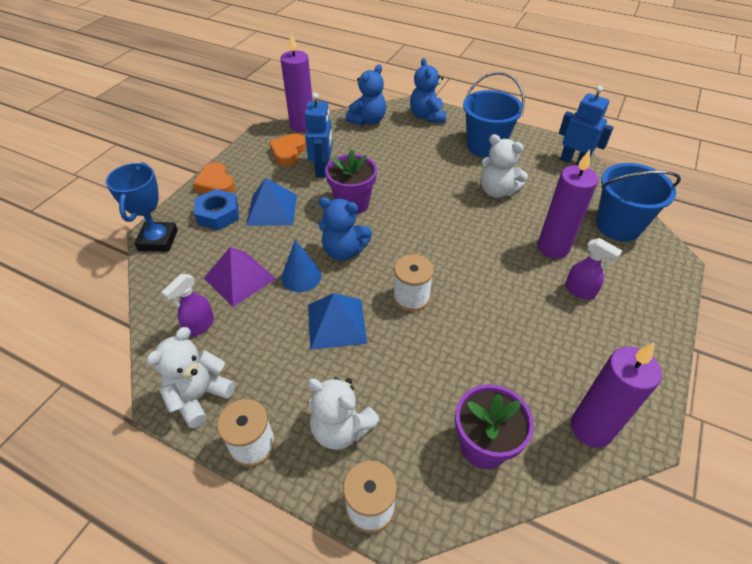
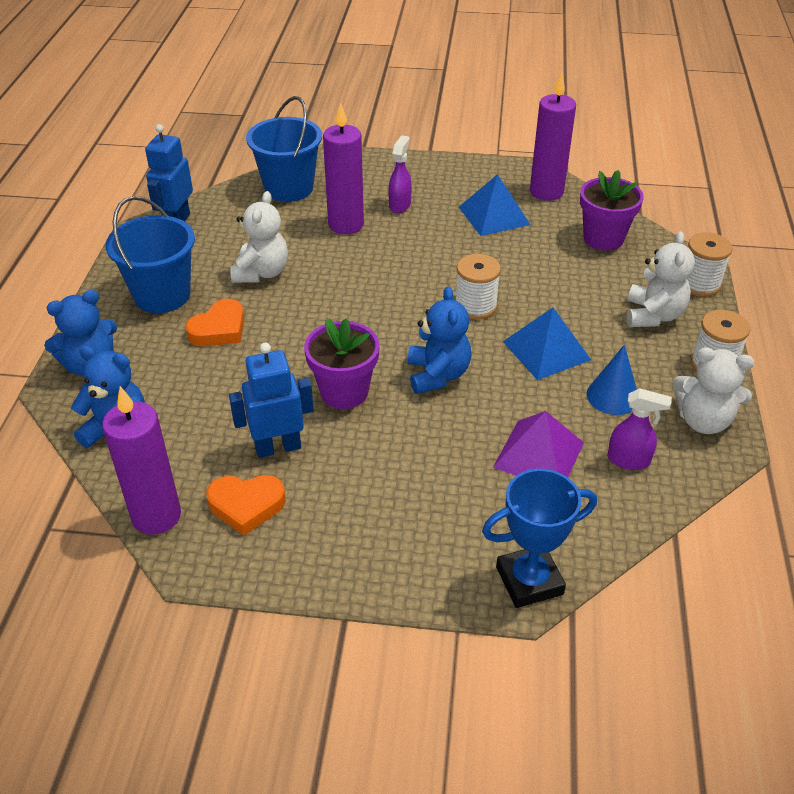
camera: 110 degrees left, 5 degrees down
orange heart [193,162,235,194] -> orange heart moved to [185,299,244,346]
blue nut [194,189,239,230] -> none
blue pyramid [246,178,297,226] -> blue pyramid moved to [459,174,530,236]
blue cone [281,239,321,292] -> blue cone moved to [587,345,637,415]

